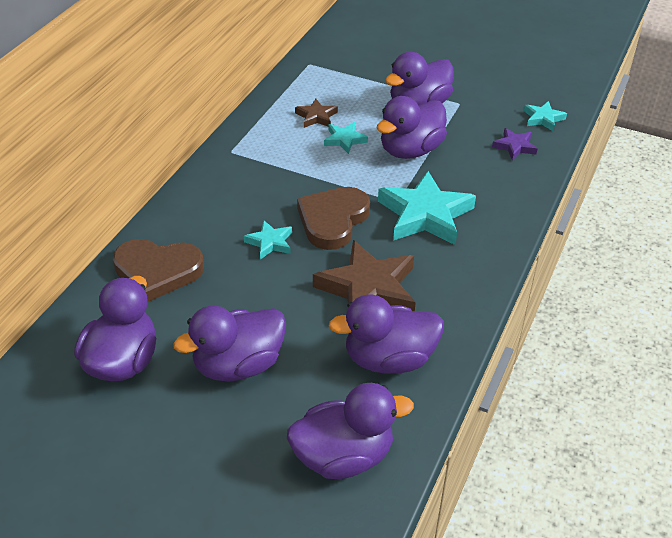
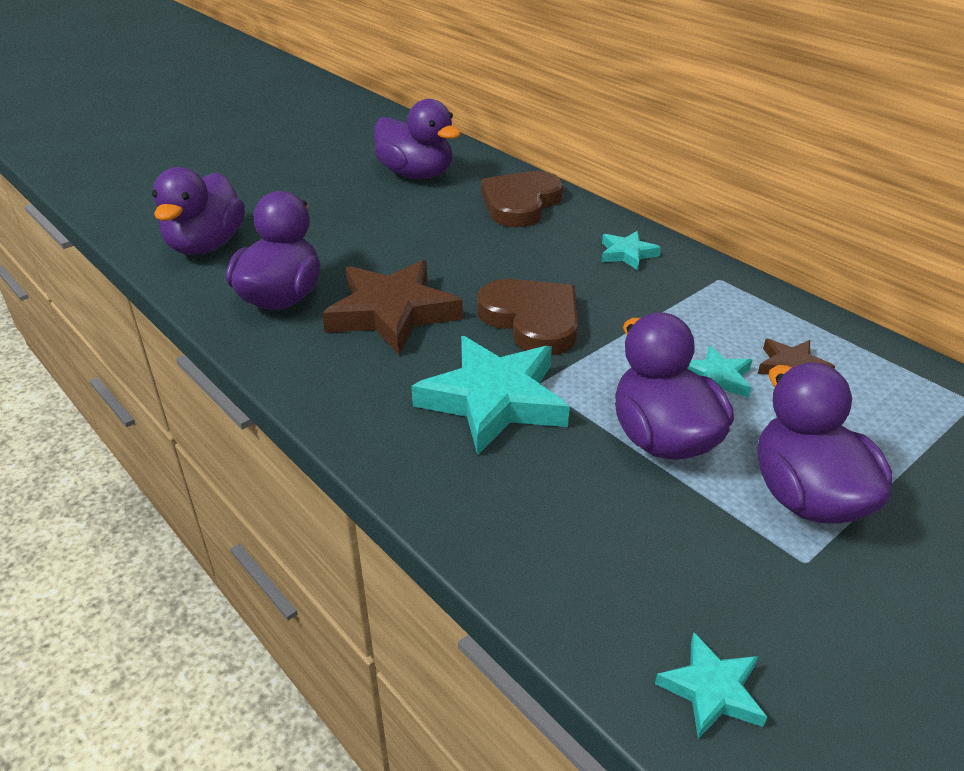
camera: 115 degrees right, 5 degrees down
purple duck [173,306,286,381] -> none
turquoise star [244,220,292,260] -> turquoise star moved to [602,231,661,270]
purple star [492,128,538,160] -> none

